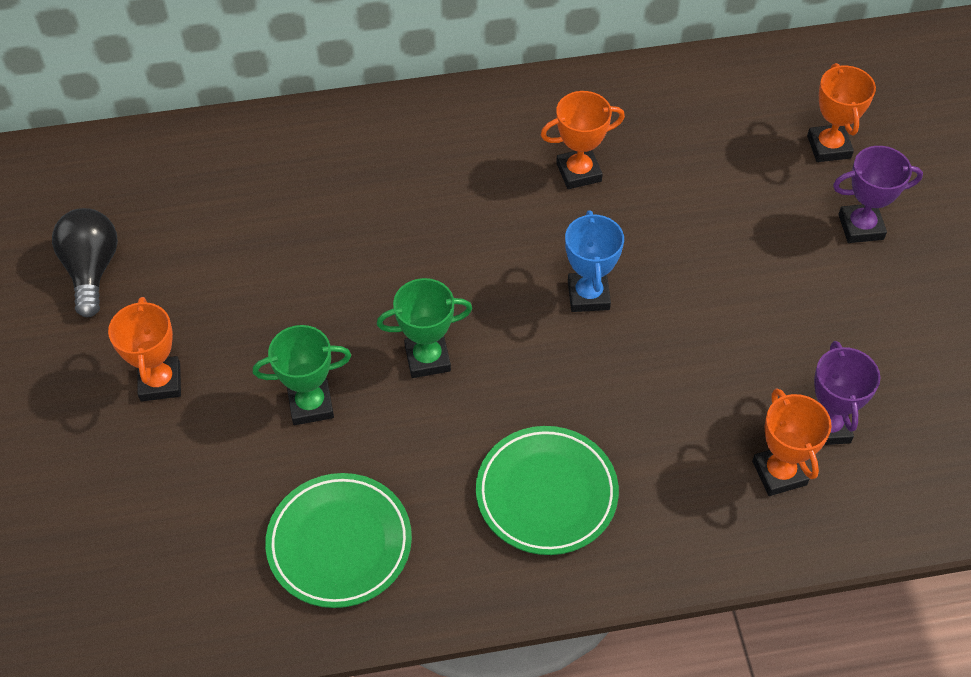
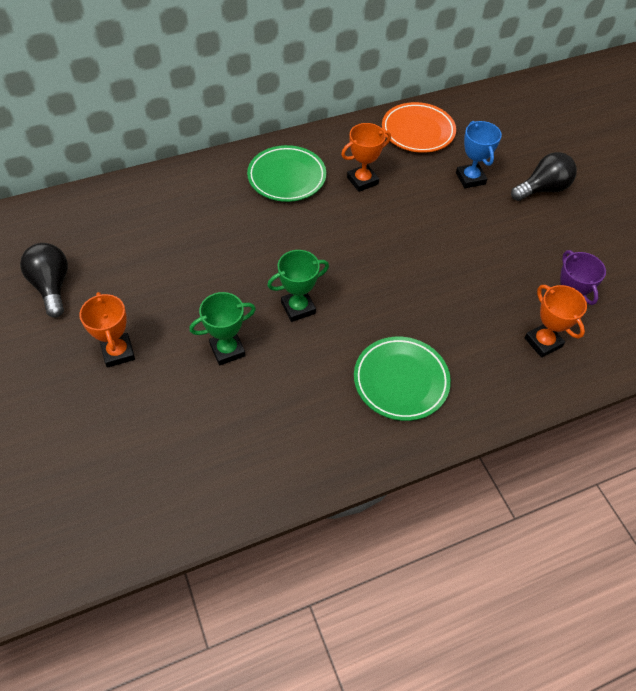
camera: 15 degrees left, 0 degrees up
green plate [265,473,412,608] -> green plate moved to [247,145,326,202]
blue trophy [565,210,624,312] -> blue trophy moved to [456,121,502,188]
orange trophy [807,63,876,162] -> none
purple trophy [833,146,923,243] -> black light bulb [511,152,577,201]
none -> orange plate [382,102,456,153]

